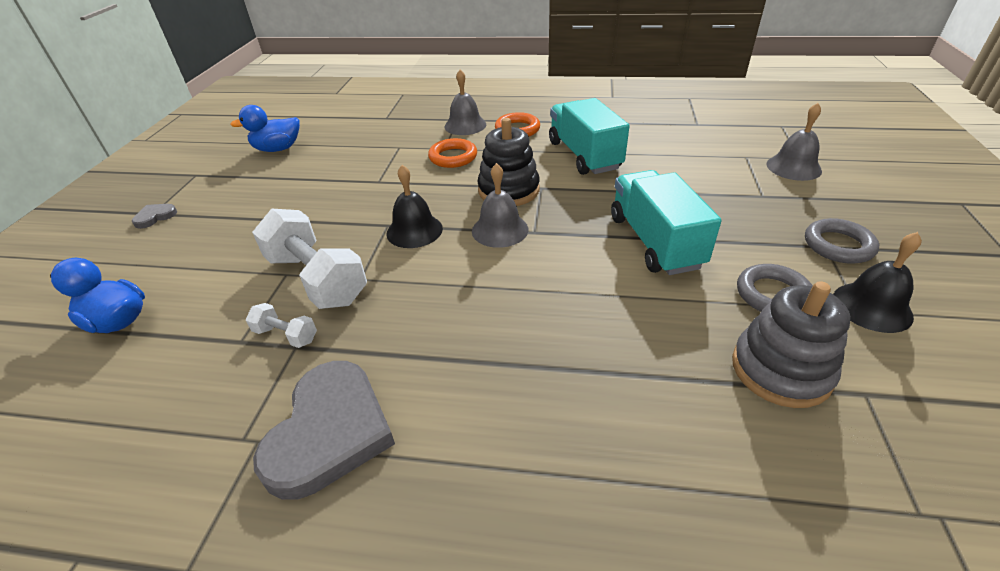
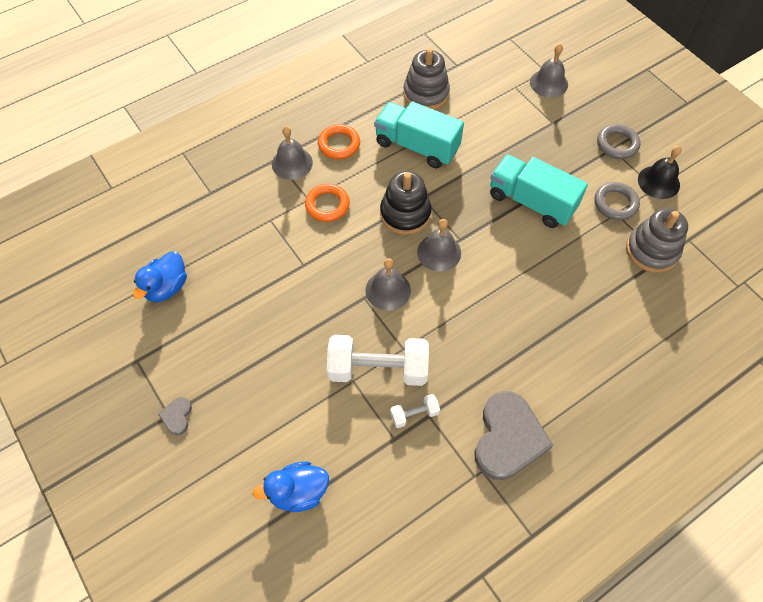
camera: 45 degrees left, 20 degrees up
grey heart [253,361,395,500] -> grey heart turned 45 degrees clockwise [475,391,553,480]
black bell [386,165,443,248] -> grey bell [365,258,411,311]
none -> grey stacking toy [403,48,450,110]

